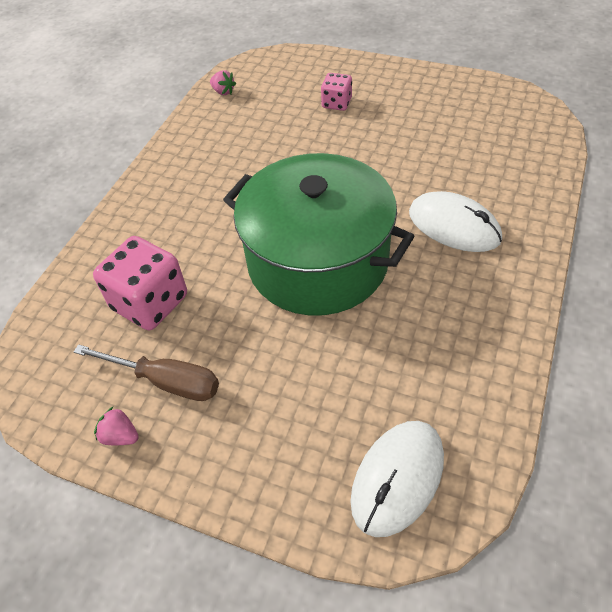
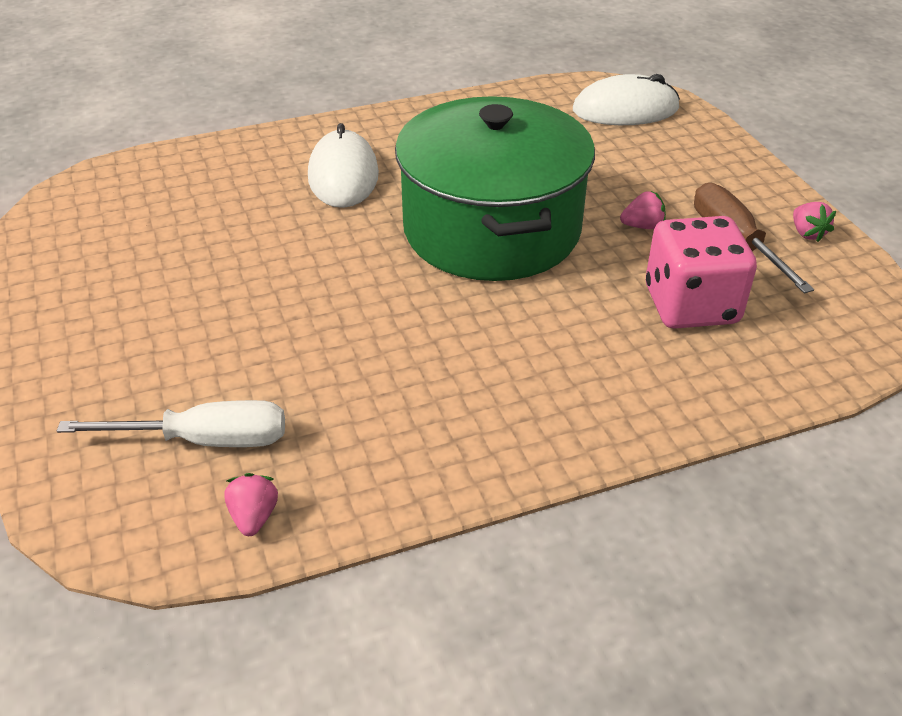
camera: 135 degrees left, 10 degrees down
pink dice [321,73,352,111] -> none
none -> white screwdriver [57,400,285,447]
none -> pink strawberry [620,191,666,229]

